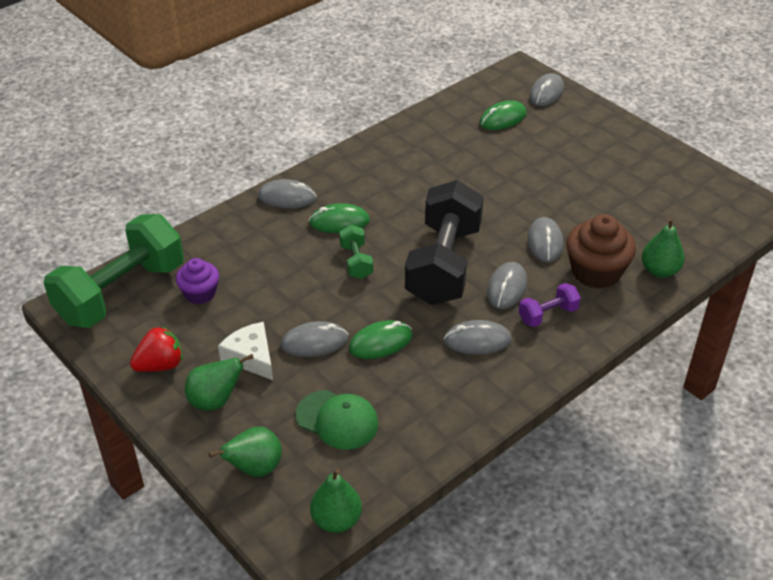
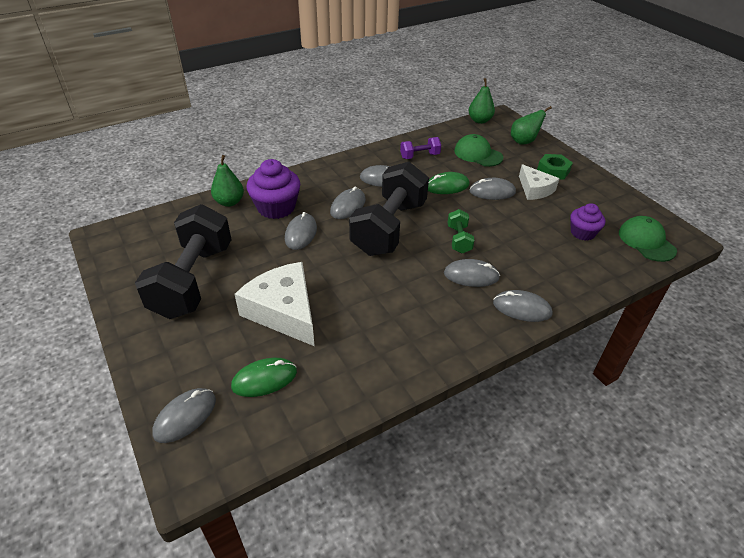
camera: 170 degrees left, 0 degrees up
green dumbbell [44,214,184,328] -> green cap [619,216,677,262]
red strawberry [130,326,183,372] -> none
green pear [185,354,254,411] -> green nut [537,154,573,180]
green mouse [309,203,370,233] -> grey mouse [444,259,500,287]
purple dumbbell [519,283,581,327] -> purple dumbbell moved to [400,137,441,159]
brown cupcake [566,214,636,289] -> purple cupcake [247,159,300,219]
none -> black dumbbell [135,204,232,319]
none -> white cheese [234,262,315,346]

